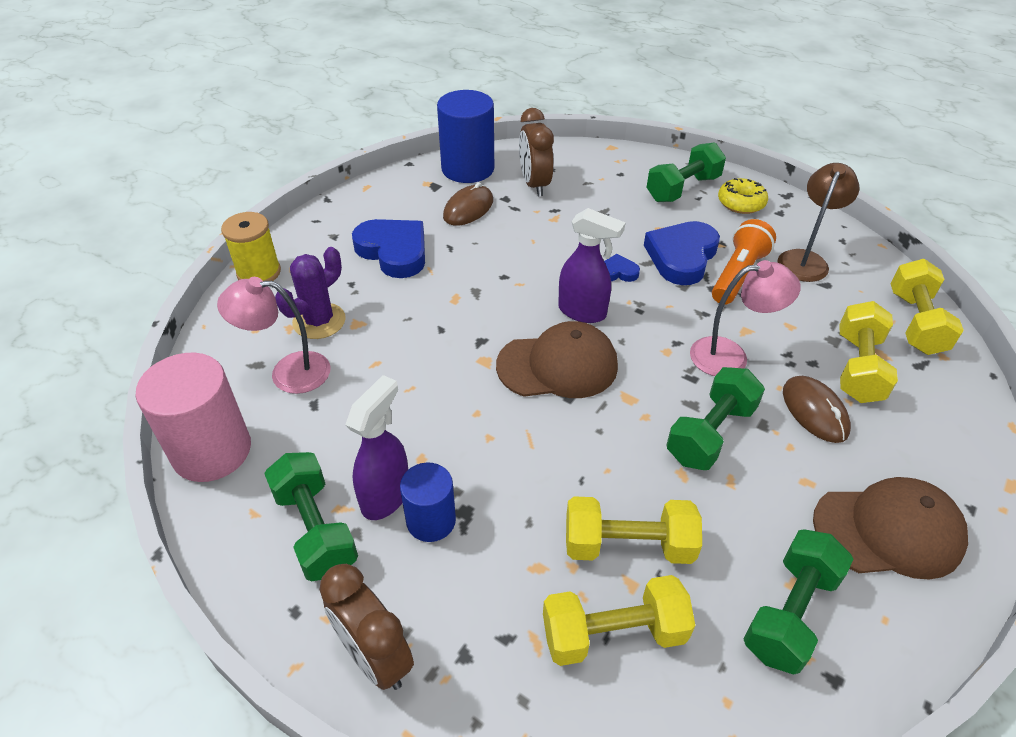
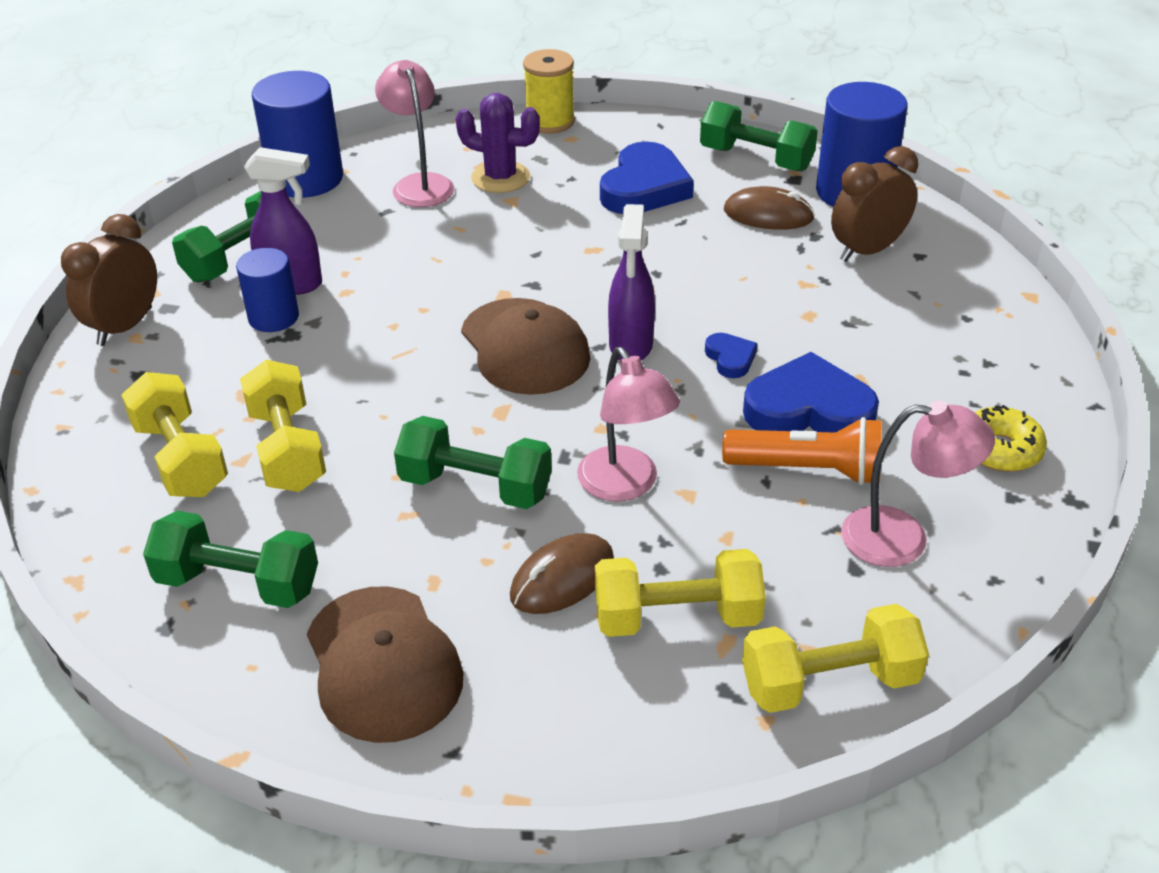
camera: 70 degrees right, 5 degrees down
pink cylinder [136,352,251,482] -> blue cylinder [252,71,343,198]
green dumbbell [646,142,726,202] -> green dumbbell moved to [700,101,818,171]
brown lamp [777,163,859,282] -> pink lamp [841,401,995,567]

